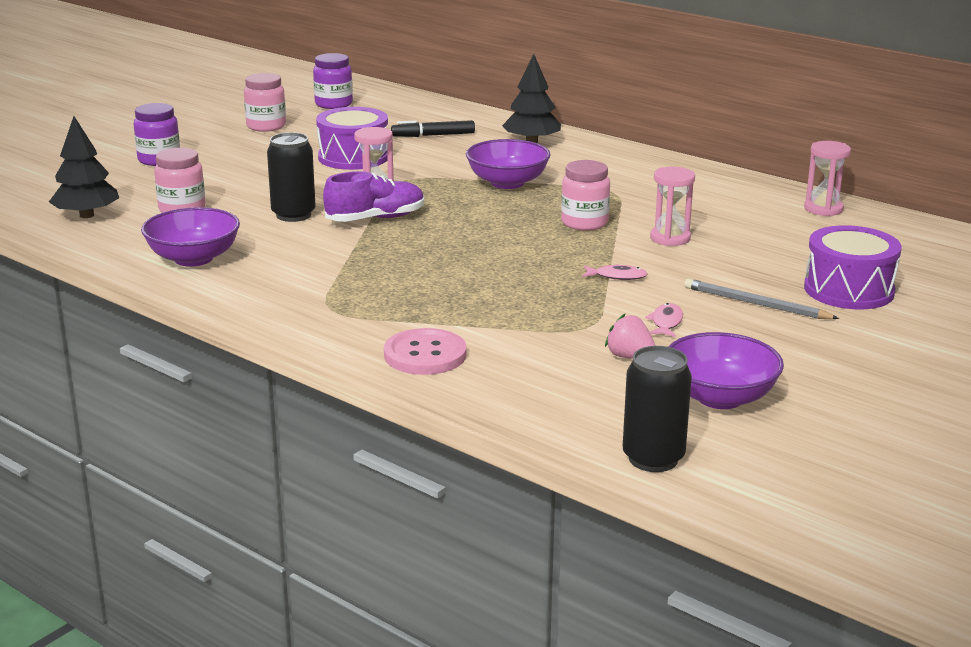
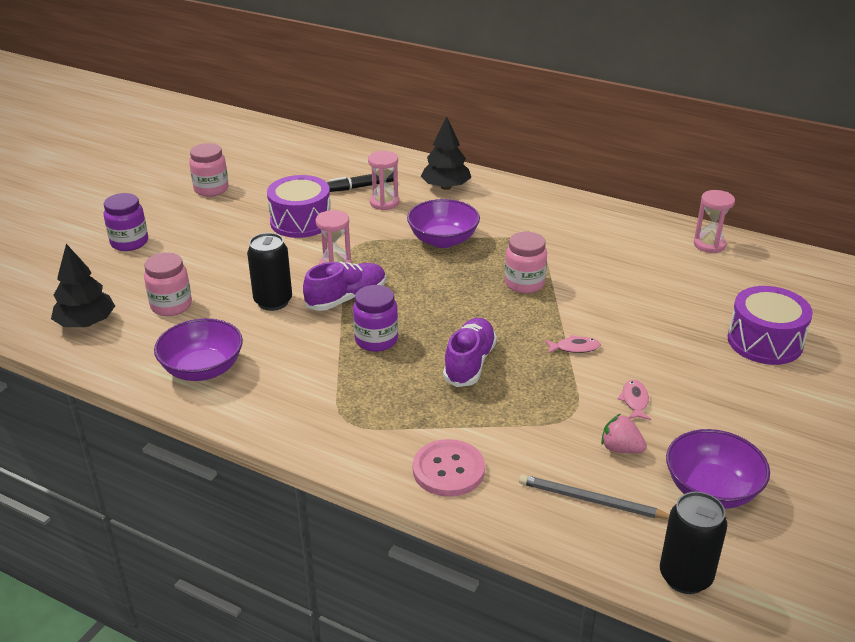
camera: 10 degrees left, 10 degrees up
purple jar [313,53,353,109] -> purple jar moved to [353,285,398,352]
pink hourglass [650,167,695,246] -> pink hourglass moved to [368,151,399,210]
grey pencil [684,279,839,319] -> grey pencil moved to [519,475,670,519]
none -> purple shoe [443,318,497,387]

